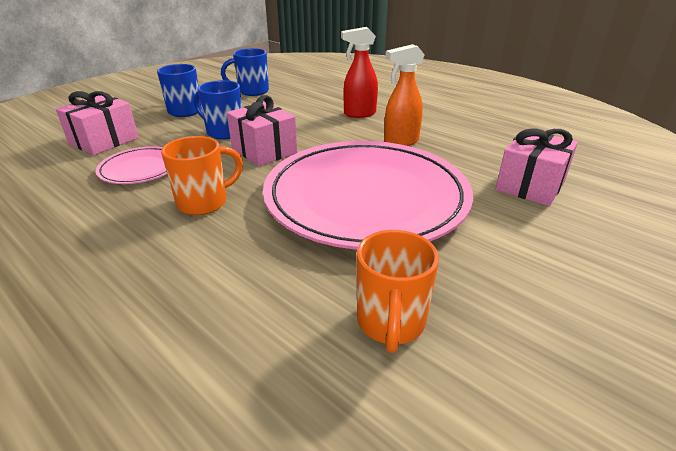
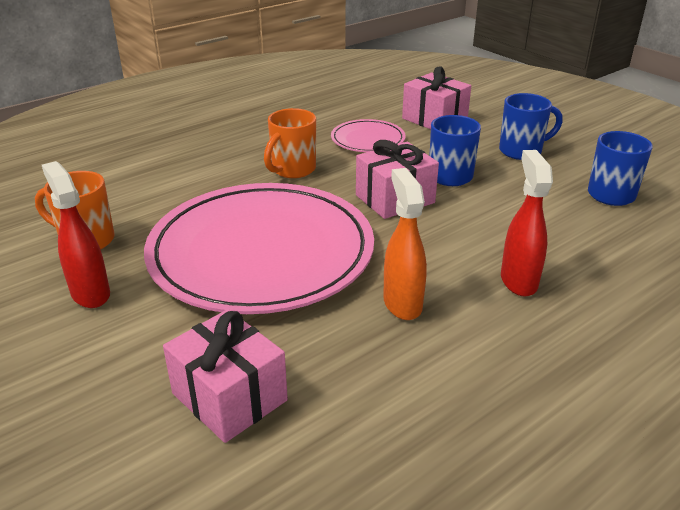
camera: 100 degrees right, 0 degrees up
orange mug [161,136,243,215] -> orange mug turned 60 degrees clockwise [264,108,316,178]
none -> red spray bottle [42,161,110,308]

